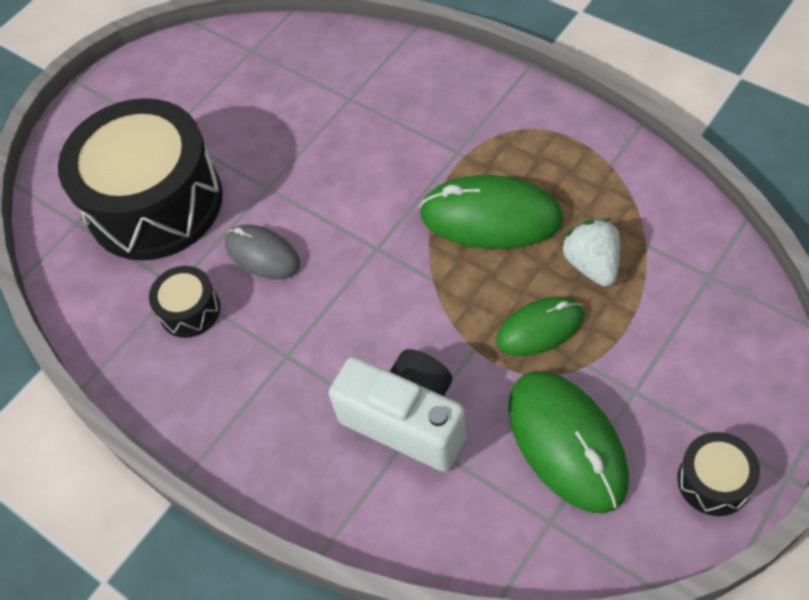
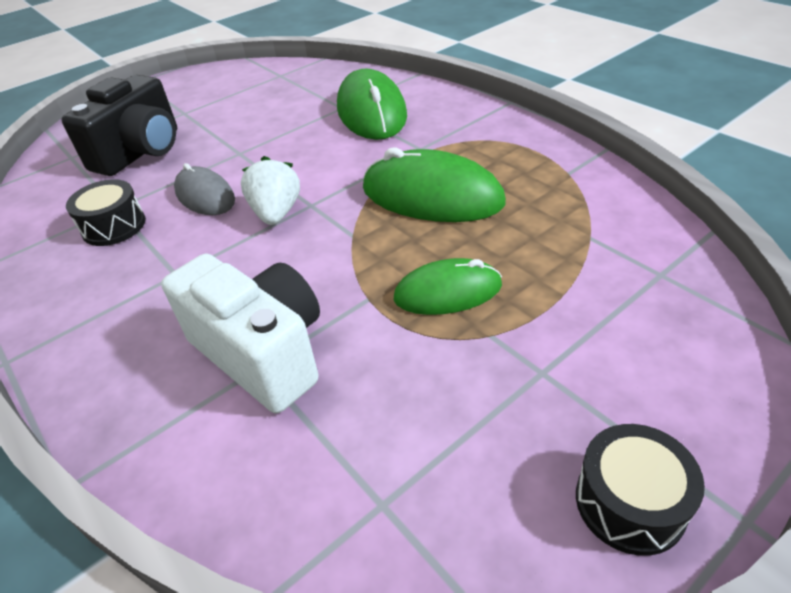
camera: 10 degrees right, 15 degrees down
black drum [58,98,223,261] -> black camera [62,75,177,176]
green mouse [508,371,629,514] -> green mouse moved to [337,68,407,140]
white strawberry [561,218,620,286] -> white strawberry moved to [241,156,300,225]

